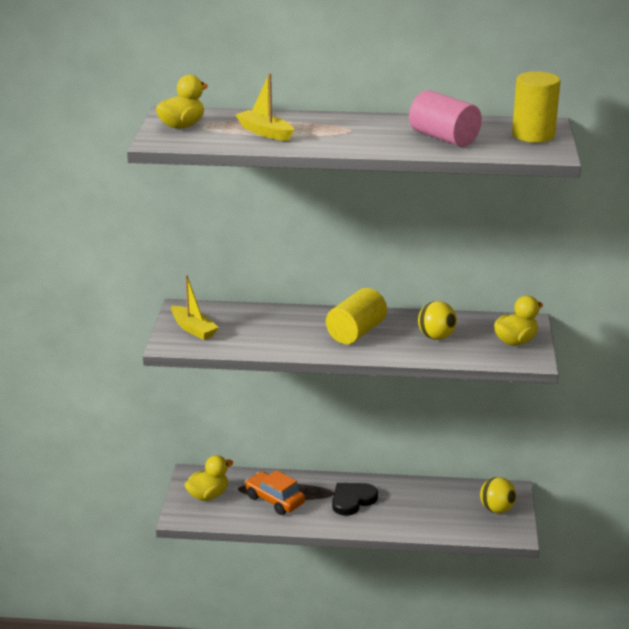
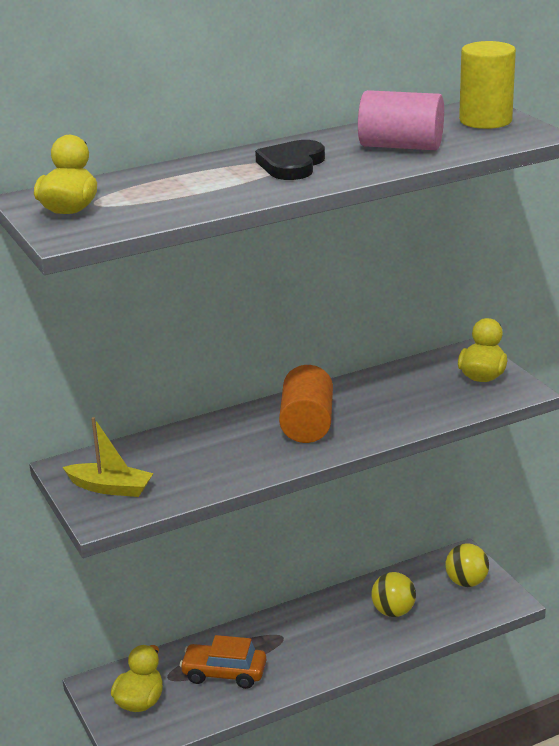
camera: 30 degrees left, 0 degrees up
yellow boat [235,73,294,141] -> none
yellow cylinder [326,288,387,344] -> orange cylinder [279,365,333,443]
black heart [332,483,378,516] -> black heart moved to [255,140,325,180]
yellow ball [418,301,457,340] -> yellow ball moved to [371,572,416,617]

